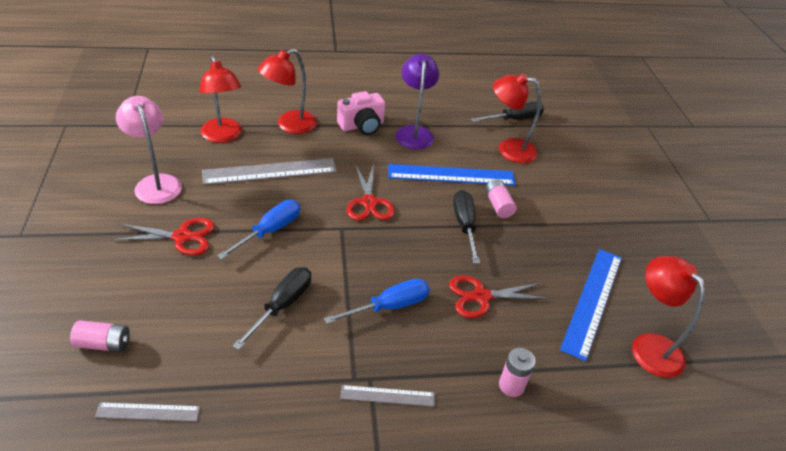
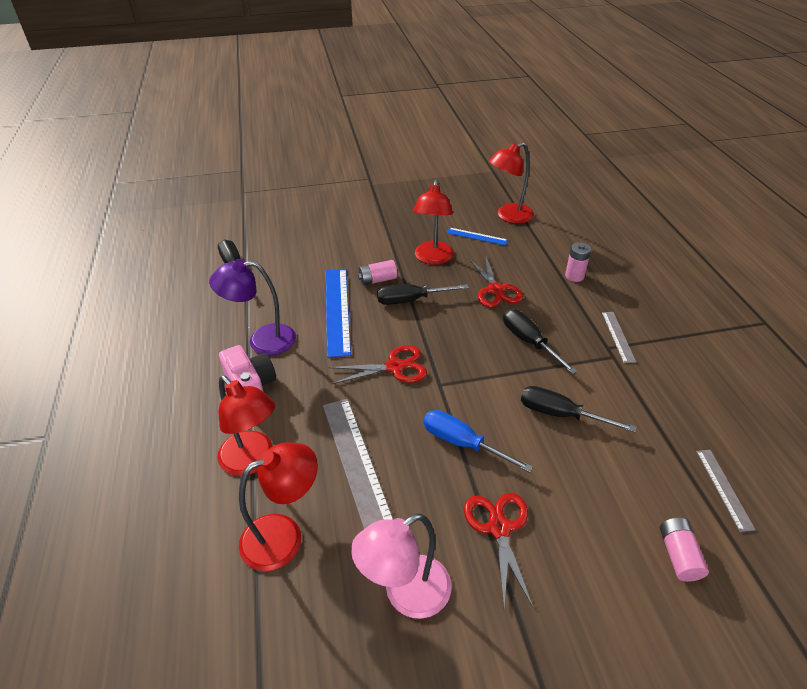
camera: 90 degrees left, 0 degrees up
blue screwdriver [324,279,430,324] -> black screwdriver [503,309,578,374]
red lamp [493,73,541,163] -> red lamp moved to [413,180,454,265]
blue ruler [560,249,622,361] -> blue ruler [447,228,508,245], size x0.53

